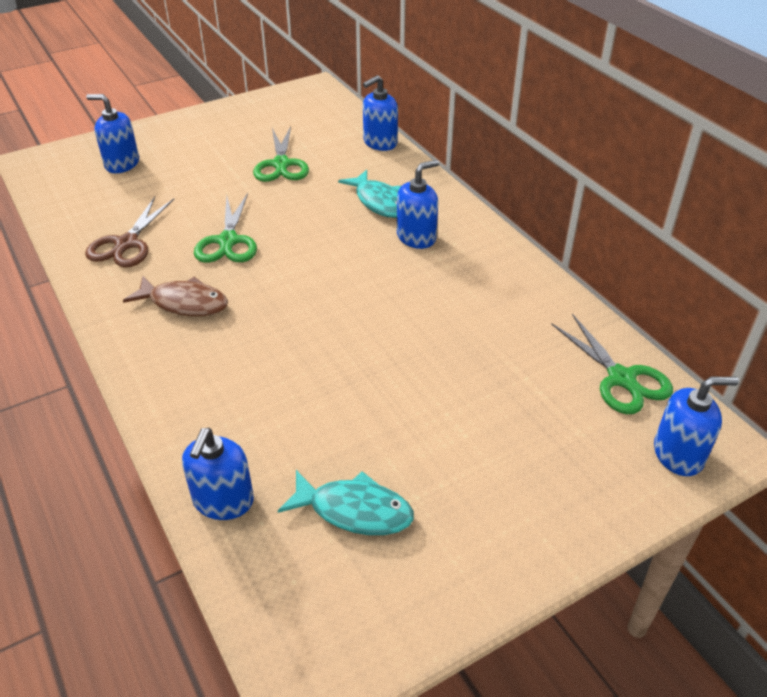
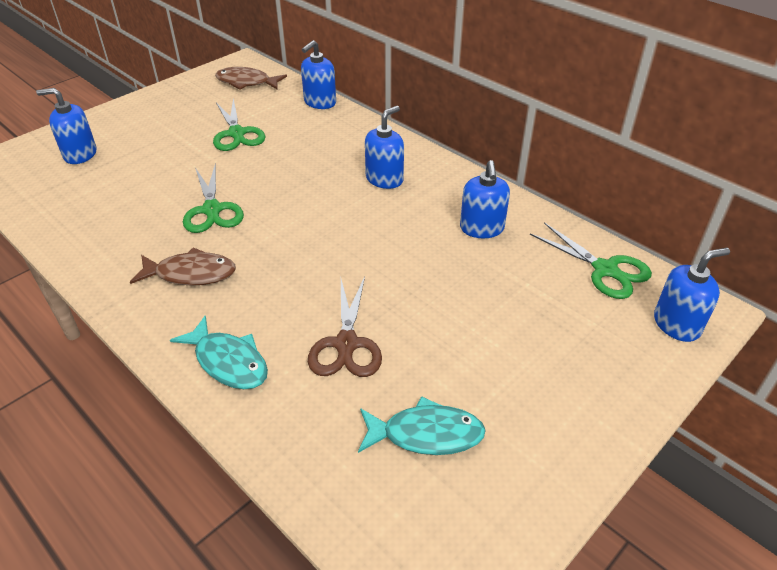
camera: 15 degrees left, 0 degrees up
brown scissors [85,197,174,267] -> brown scissors moved to [308,276,382,377]
blue soap dispenser [182,428,254,520] -> blue soap dispenser moved to [460,160,510,238]
turquoise fish [338,170,401,218] -> turquoise fish moved to [170,316,268,389]
none -> brown fish [215,67,287,90]

